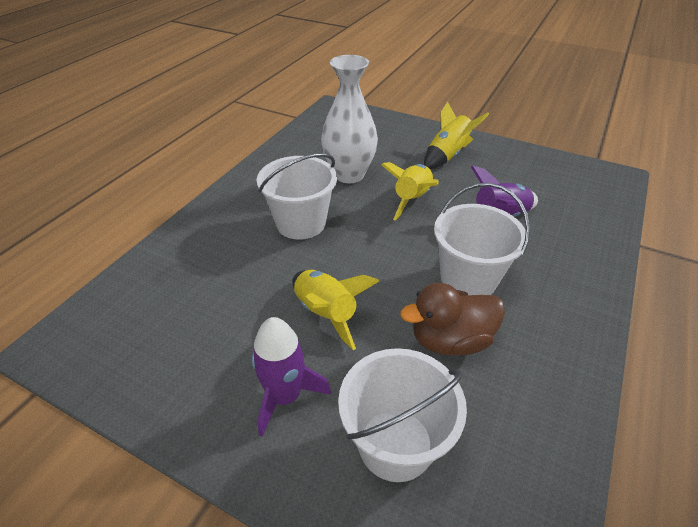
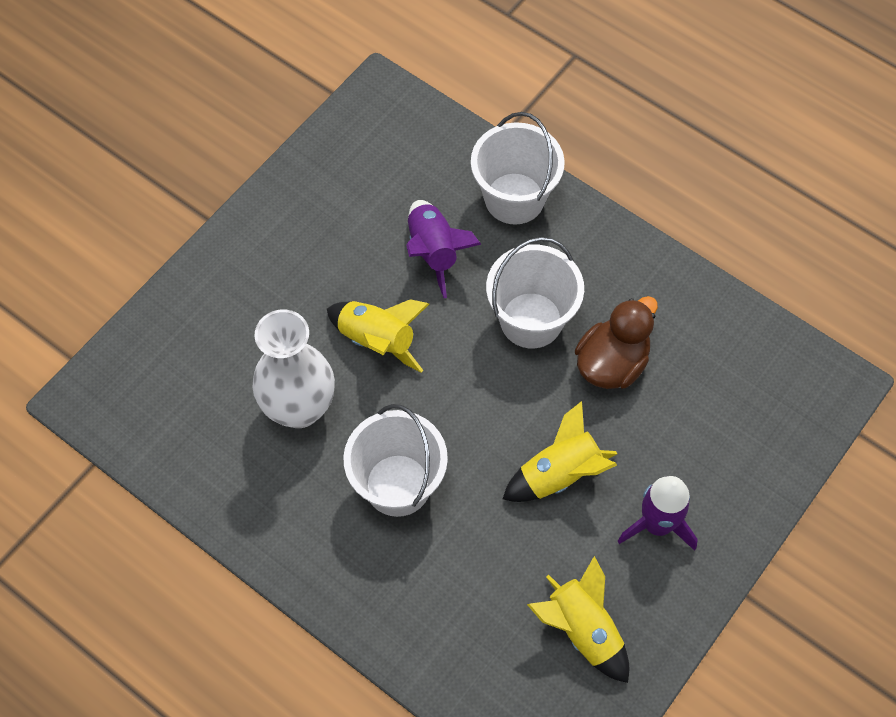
camera: 80 degrees left, 20 degrees up
white bucket [338,348,467,482] -> white bucket moved to [471,112,565,225]
brown duck [400,283,505,356] -> brown duck turned 135 degrees counterclockwise [575,296,658,389]
yellow rocket [424,102,489,169] -> yellow rocket moved to [527,556,629,683]

